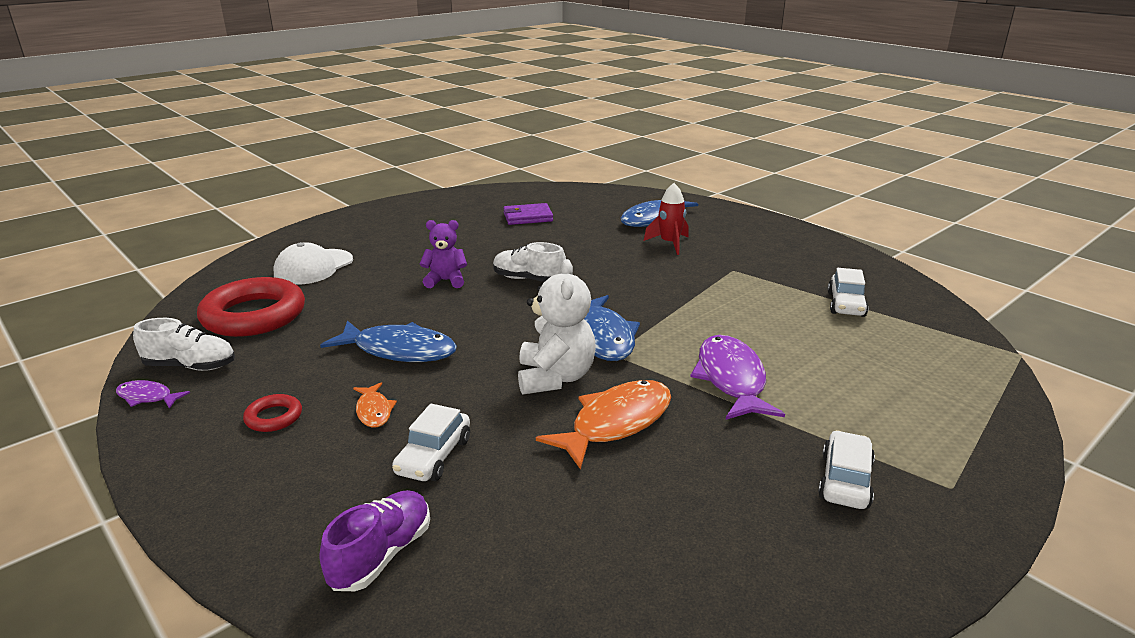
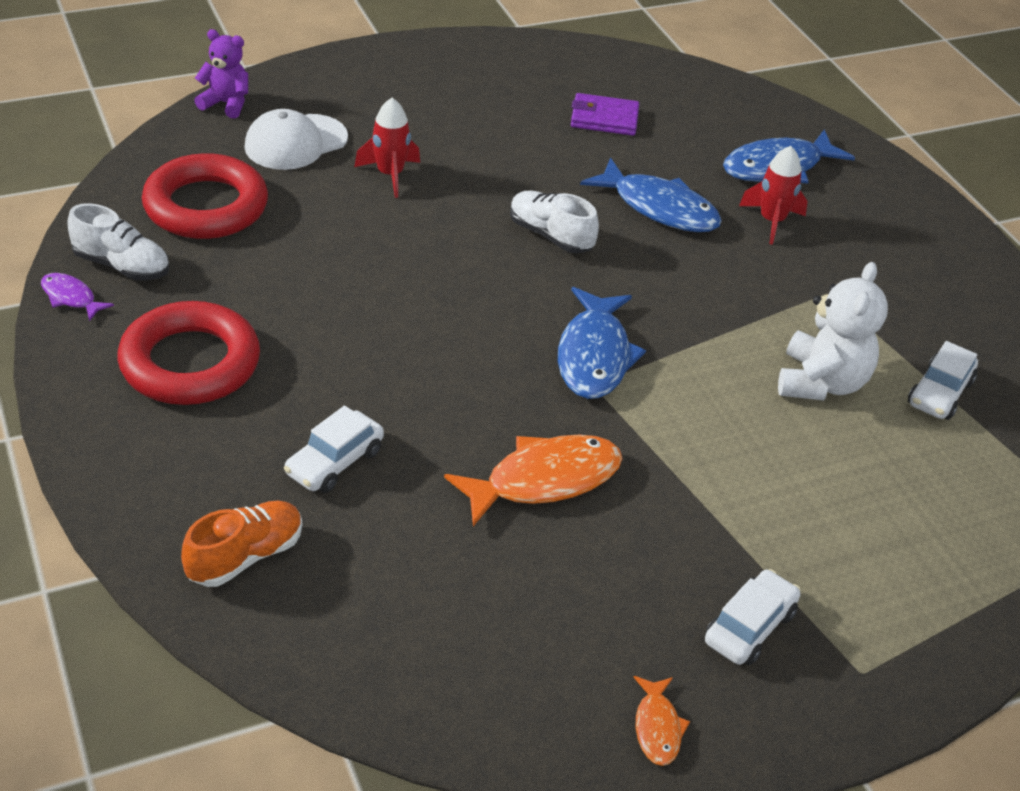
camera: 15 degrees right, 15 degrees up
red ring [243,394,302,432] -> red ring [117,301,260,405], size x2.26
blue fish [320,320,457,362] -> blue fish moved to [580,158,722,232]
purple shoe [320,490,430,591] -> orange shoe [181,501,302,587]
orange fish [353,382,397,428] -> orange fish moved to [634,676,690,766]
purple teddy bear [420,220,467,288] -> purple teddy bear moved to [194,29,248,118]
white teddy bear [518,259,596,395] -> white teddy bear moved to [778,262,888,400]
purple fish [690,335,785,420] -> none
none -> red rocket [354,98,420,198]

